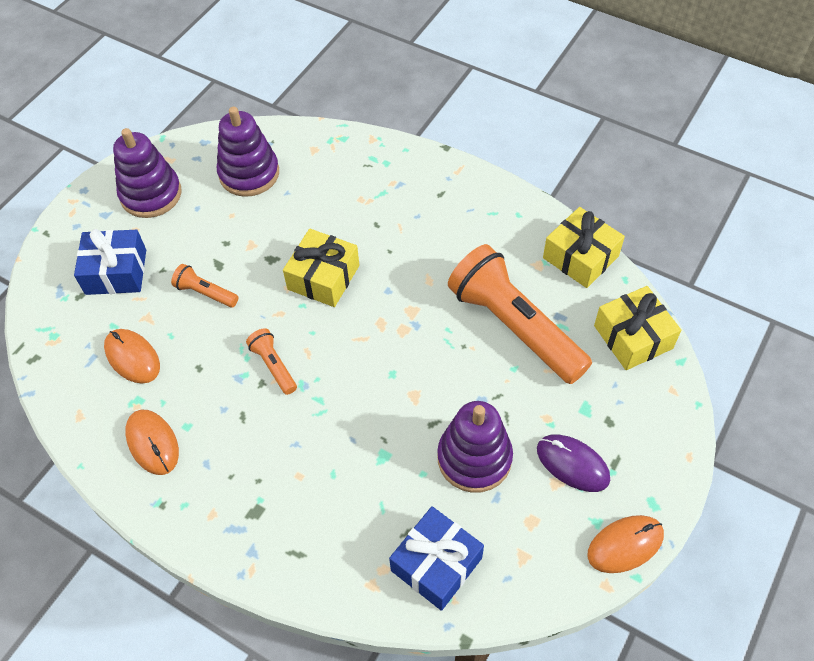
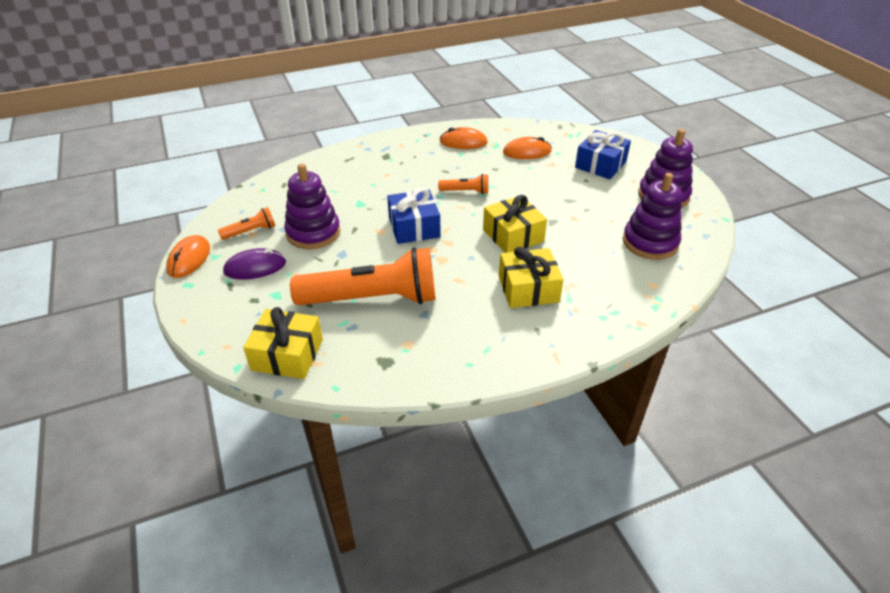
camera: 125 degrees right, 15 degrees down
orange flashlight [171,264,238,307] -> orange flashlight moved to [218,207,275,240]
blue gift [389,506,484,611] -> blue gift moved to [387,188,440,244]
yellow gift [543,207,625,288] -> yellow gift moved to [499,247,564,308]

